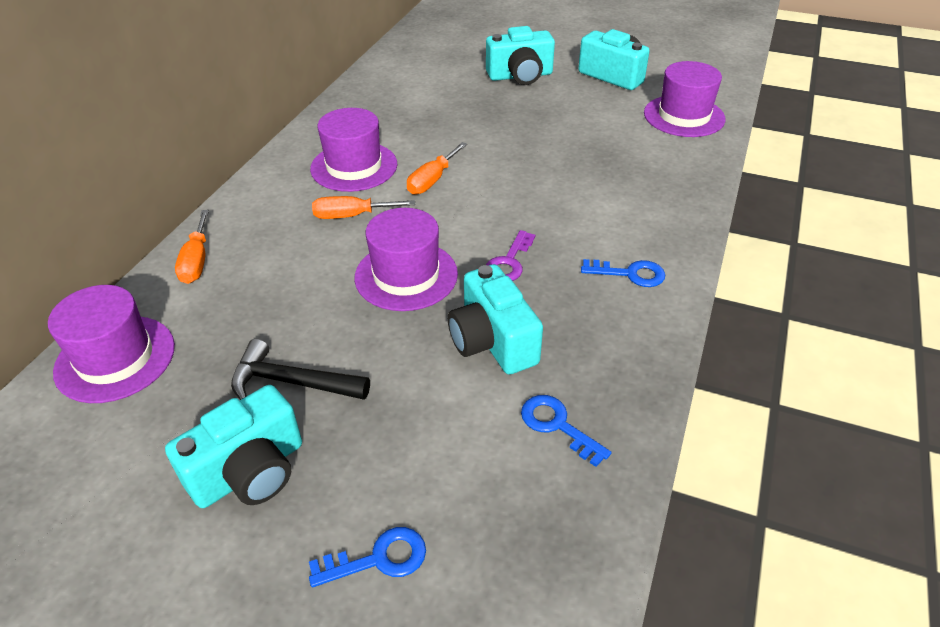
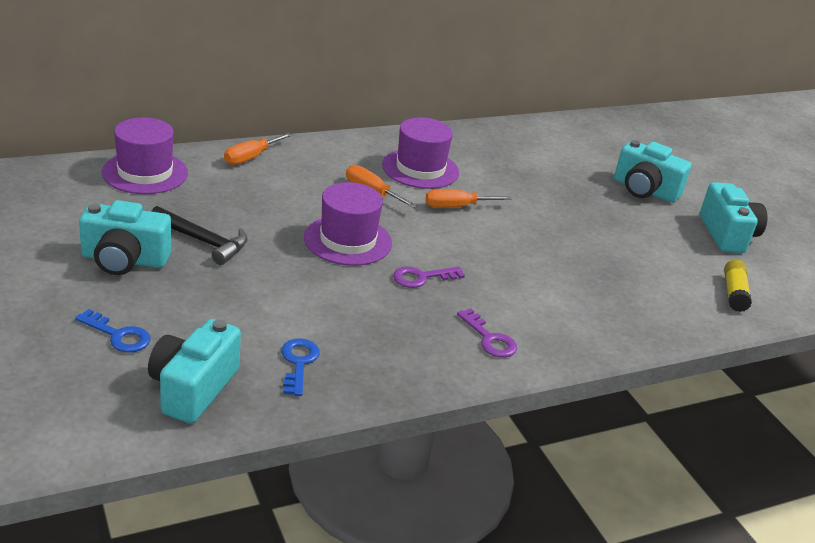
camera: 40 degrees right, 10 degrees down
black hammer [231,339,370,400] -> black hammer turned 150 degrees clockwise [151,206,248,265]
turquoise camera [448,264,543,375] -> turquoise camera moved to [148,319,241,424]
blue key [581,259,665,287] -> purple key [457,308,517,358]
purple hat [644,61,726,137] -> yellow glue stick [724,260,752,312]

